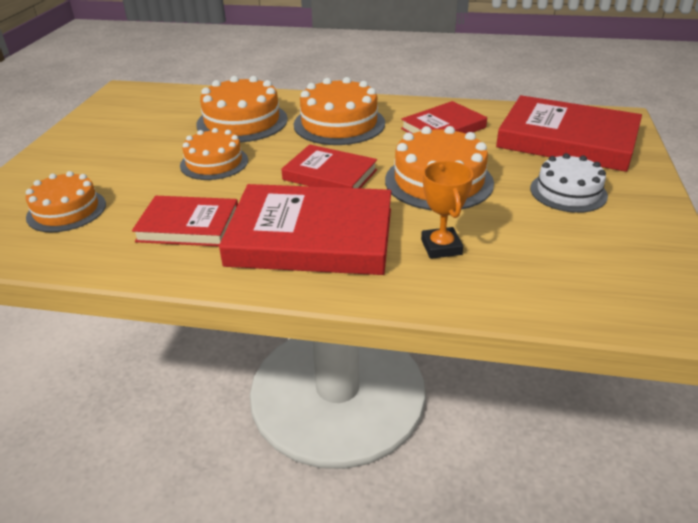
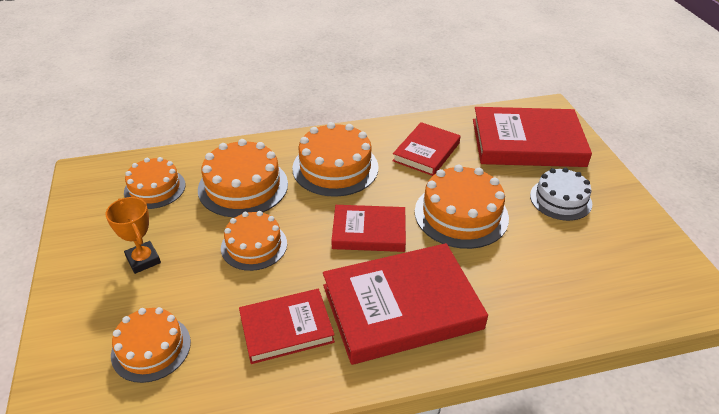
camera: 25 degrees left, 5 degrees up
orange trophy [421,161,473,259] -> orange trophy moved to [105,197,161,274]
none -> orange cake [124,157,186,209]

